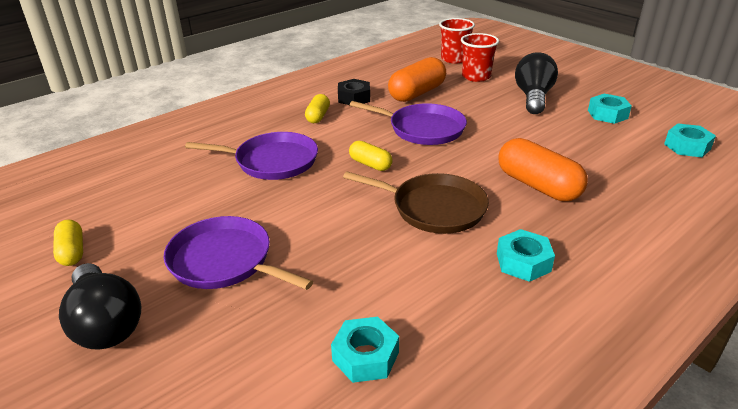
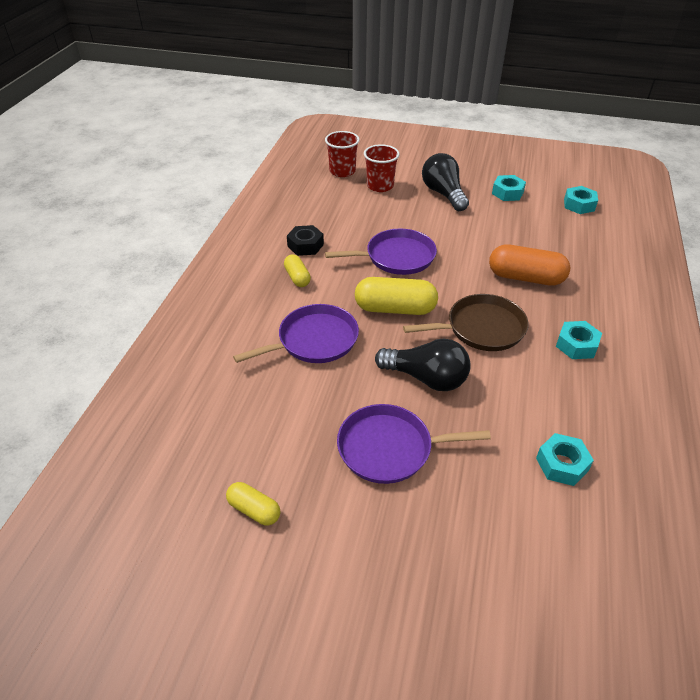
camera: 35 degrees left, 10 degrees up
black light bulb [59,263,141,350] -> black light bulb moved to [375,339,471,391]
yellow capsule [349,141,393,171] -> yellow capsule [355,277,438,315], size x1.80
orange capsule [388,57,446,102] -> none

